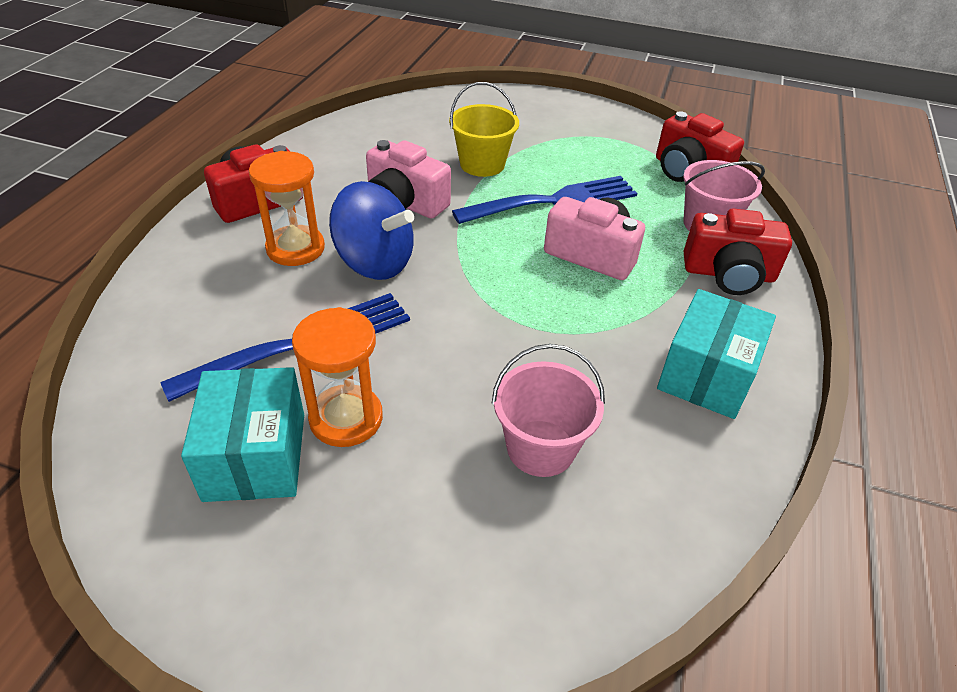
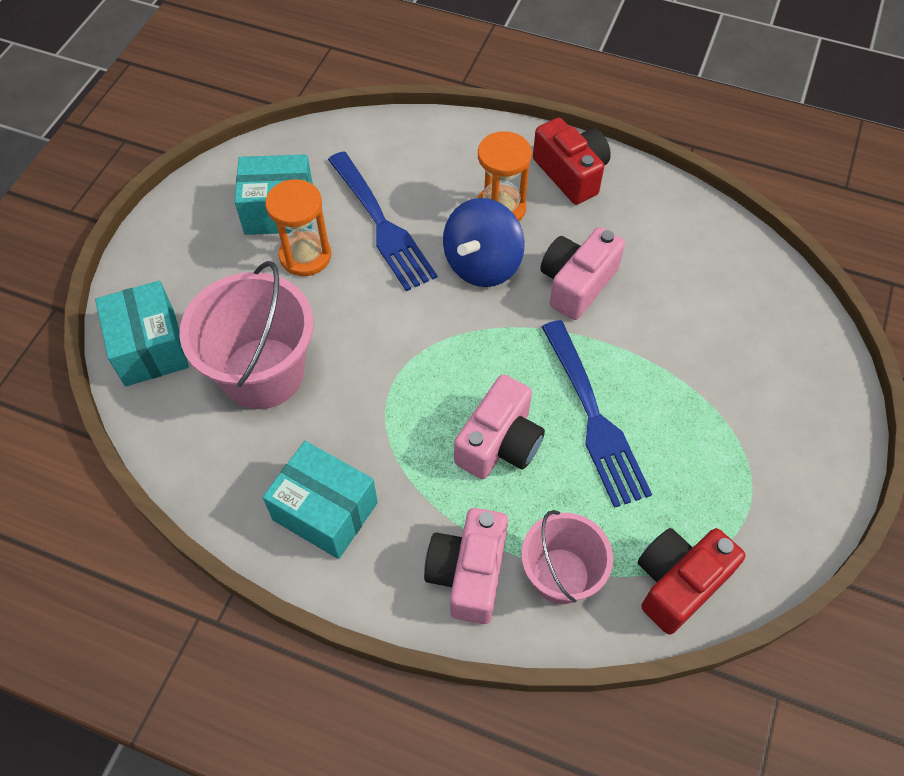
camera: 95 degrees right, 15 degrees up
yellow bucket [449,82,519,177] -> none
pink bucket [492,344,605,477] -> pink bucket [179,261,314,409], size x1.59
red camera [684,208,792,295] -> pink camera [424,508,508,624]
none -> turquoise box [95,281,189,386]

